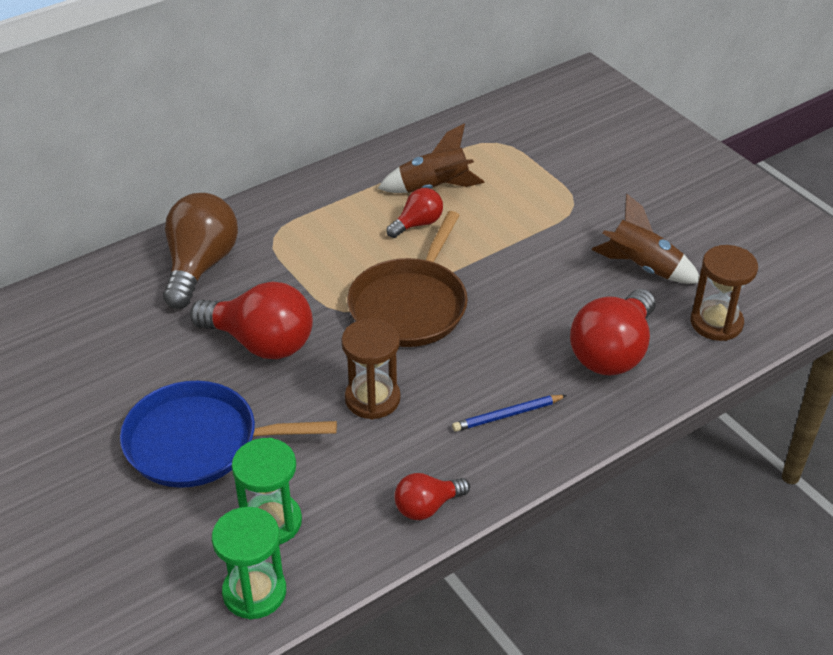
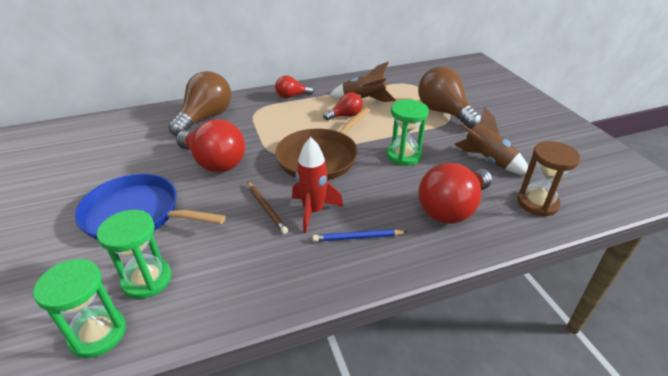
camera: 15 degrees right, 5 degrees down
brown hourglass [341,318,401,419] -> brown pencil [247,182,288,234]
red light bulb [394,473,470,520] -> red light bulb moved to [275,75,314,98]
none -> red rocket [292,137,343,233]
none -> green hourglass [387,100,429,166]
none -> brown light bulb [418,67,482,129]

